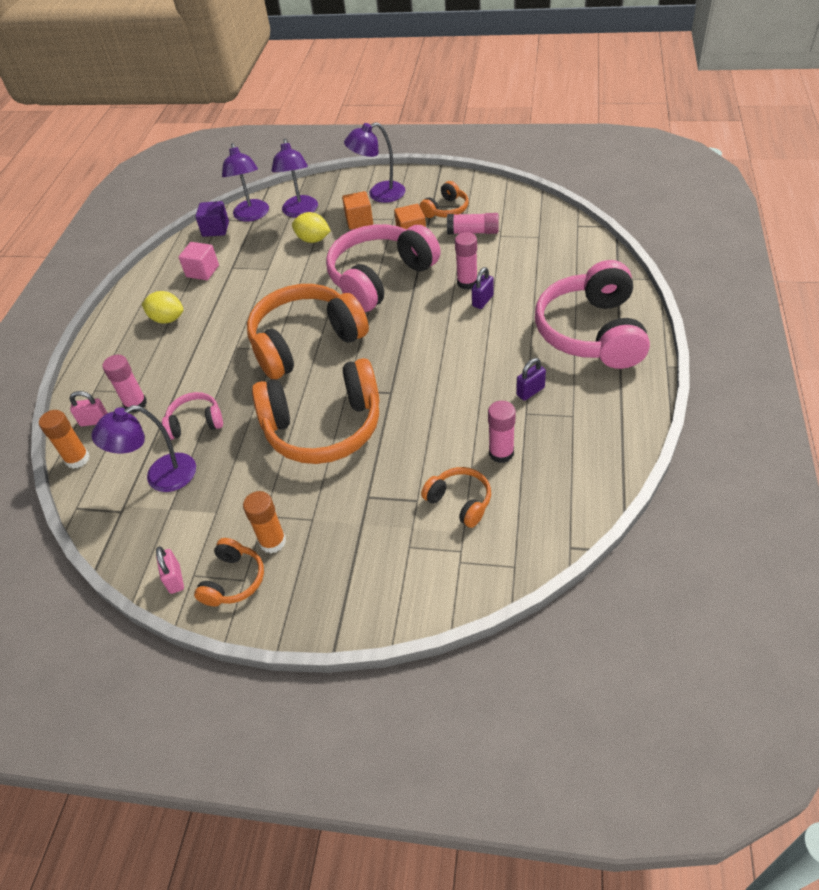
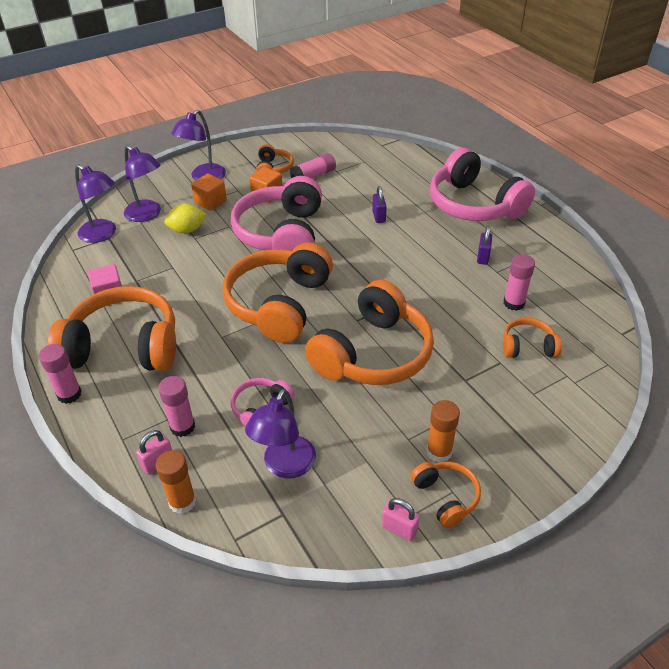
camera: 45 degrees left, 5 degrees down
yellow lemon [141,291,184,323] -> orange headphones [48,286,176,371]
purple cube [195,201,229,237] -> none
pink glue stick [455,232,477,290] -> pink glue stick moved to [39,344,82,404]

